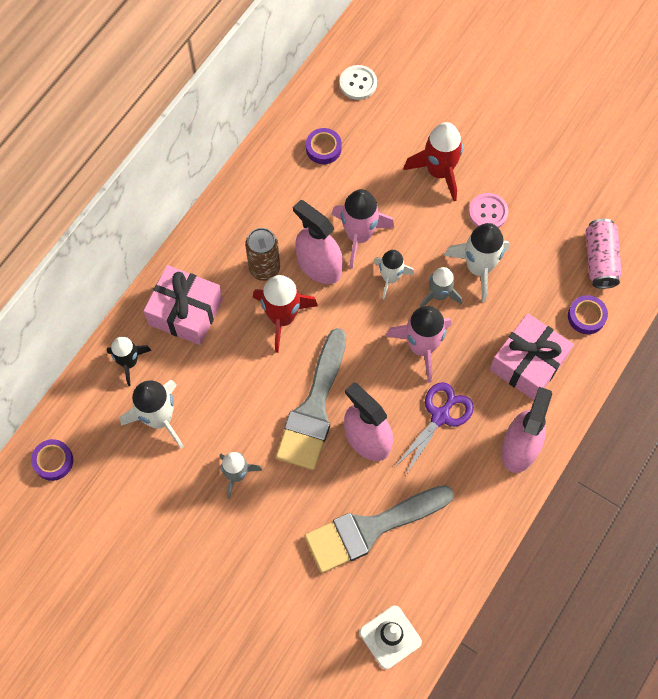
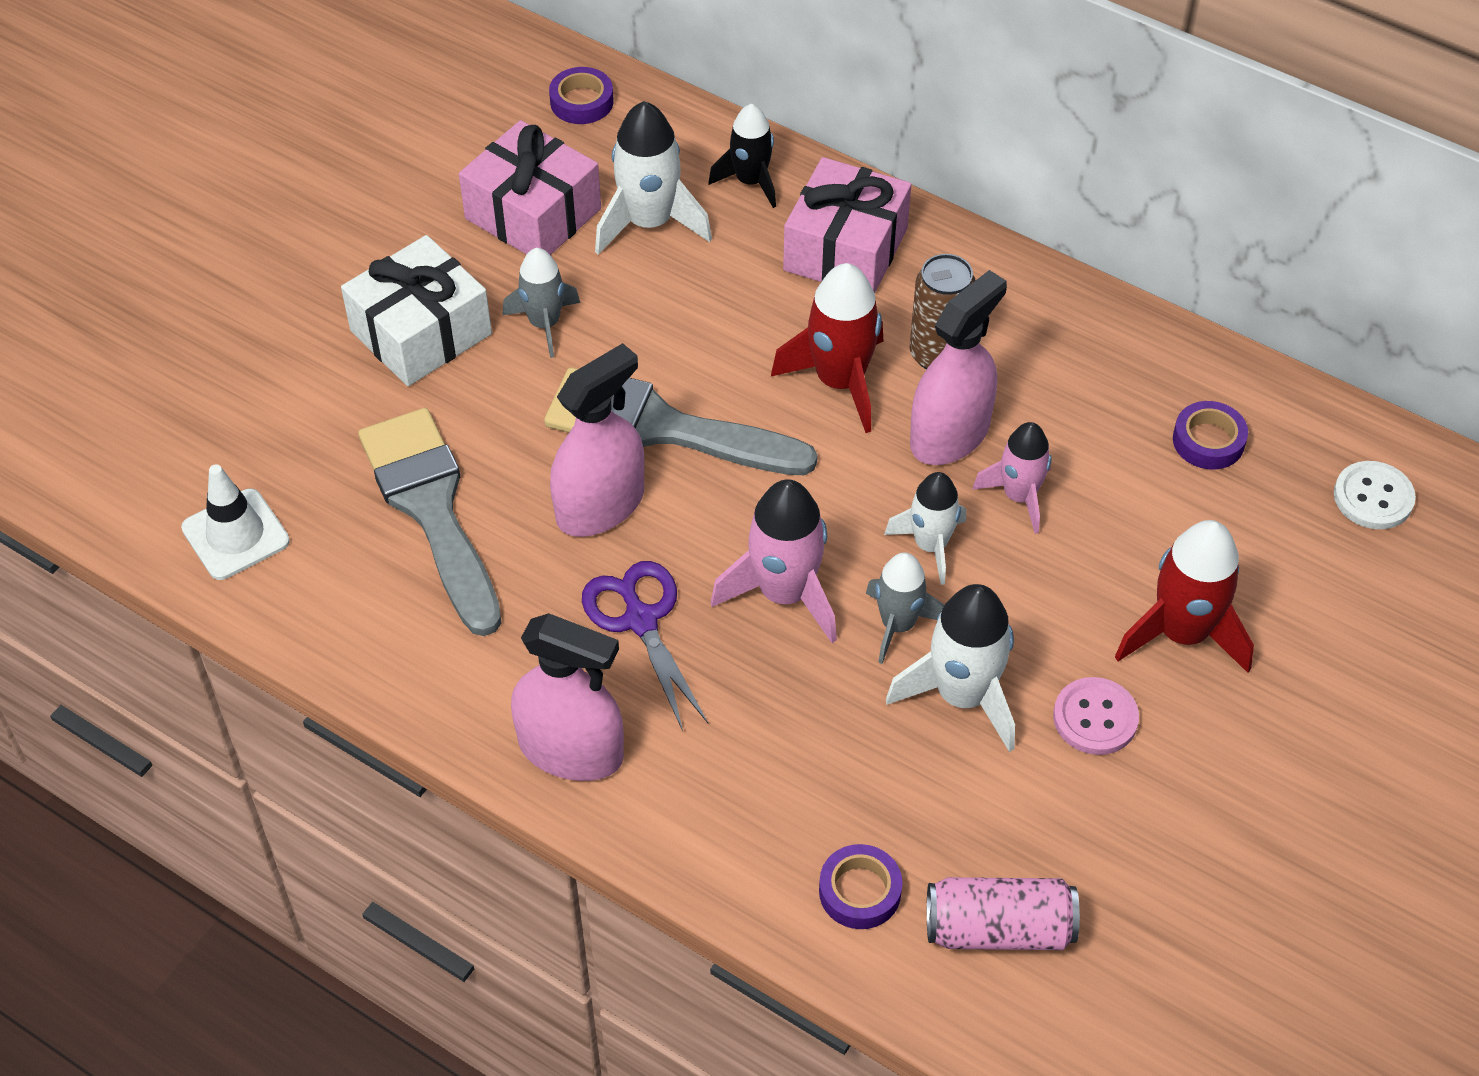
camera: 90 degrees right, 15 degrees down
pink rocket [331,189,394,269] -> pink rocket [972,422,1052,534], size x0.65
purple scissors [394,382,474,475] -> purple scissors turned 150 degrees counterclockwise [582,561,708,731]
pink gift [490,313,574,400] -> pink gift moved to [459,120,601,255]
none -> white gift [341,235,492,386]

